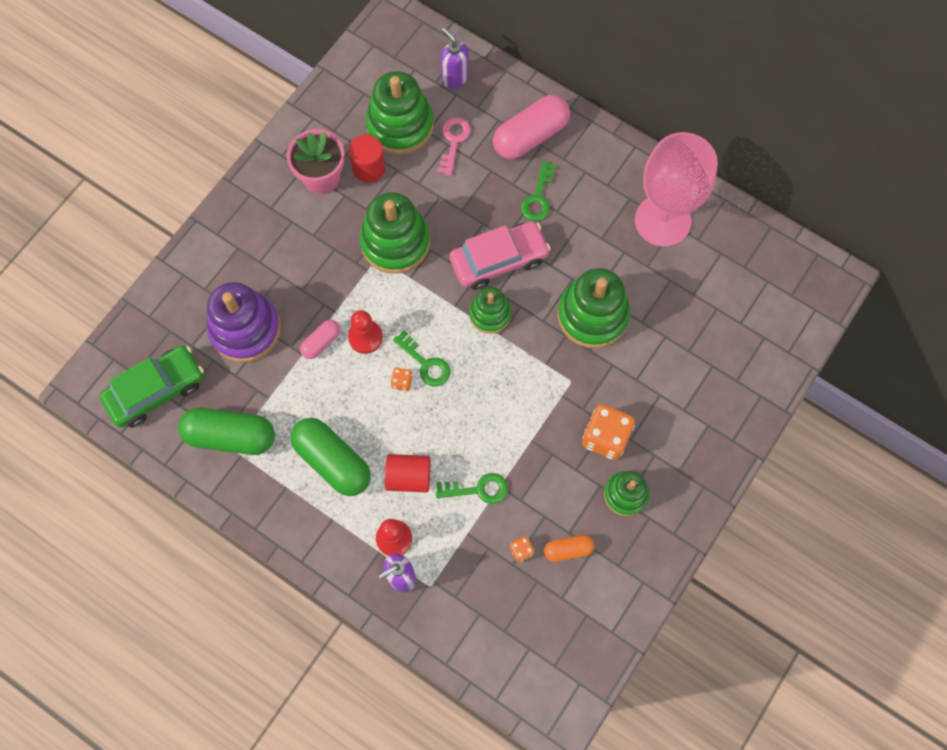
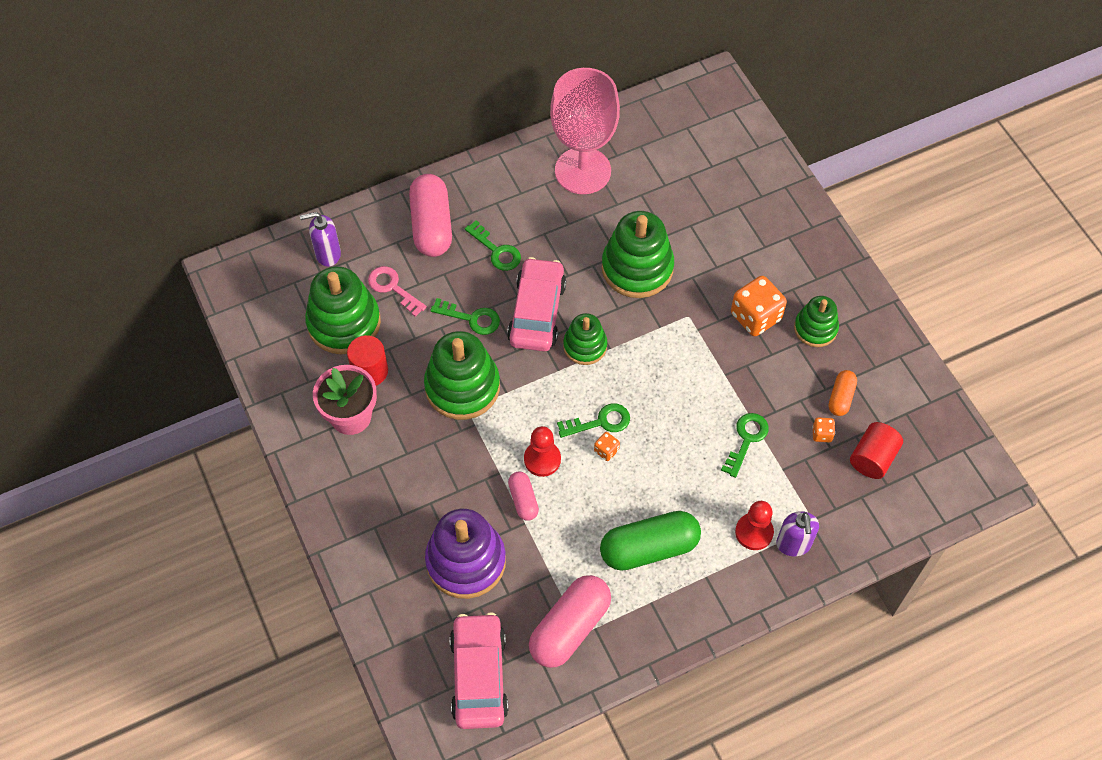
camera: 60 degrees left, 10 degrees down
green car [99,345,204,428] -> pink car [449,612,508,729]
green capsule [178,408,275,455] -> pink capsule [529,575,611,668]
red cylinder [385,454,431,493] -> red cylinder moved to [850,422,903,479]
none -> green key [430,298,500,335]

